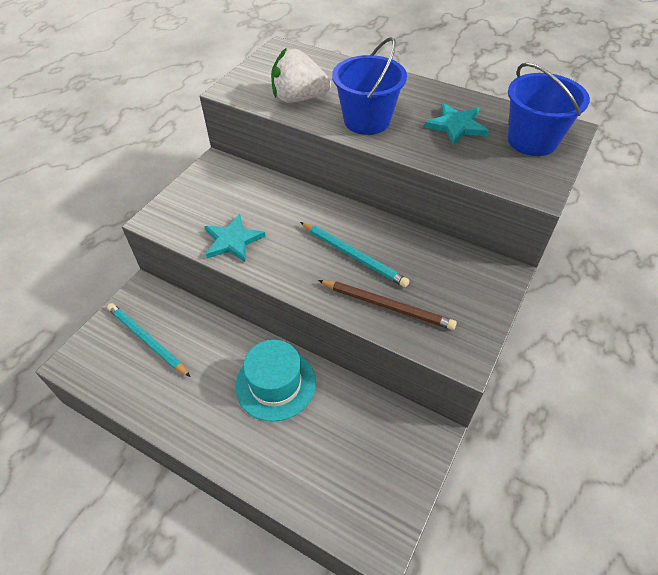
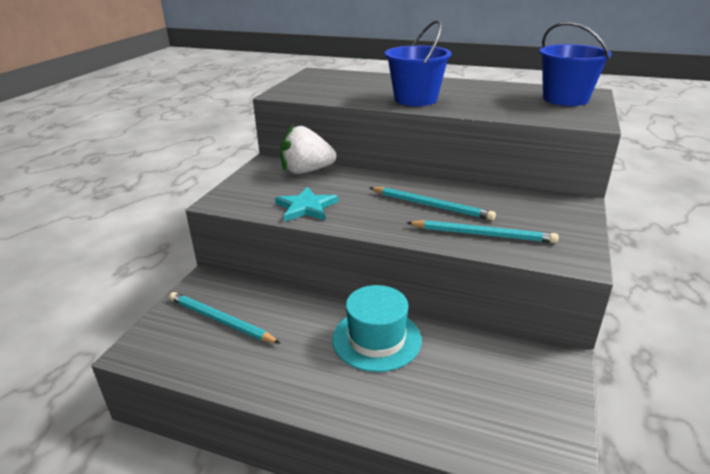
camera: 10 degrees left, 20 degrees down
white strawberry [271,48,331,103] -> white strawberry moved to [280,124,337,174]
brown pencil [318,280,457,330] -> turquoise pencil [406,220,559,243]
turquoise star [424,103,489,145] -> none

